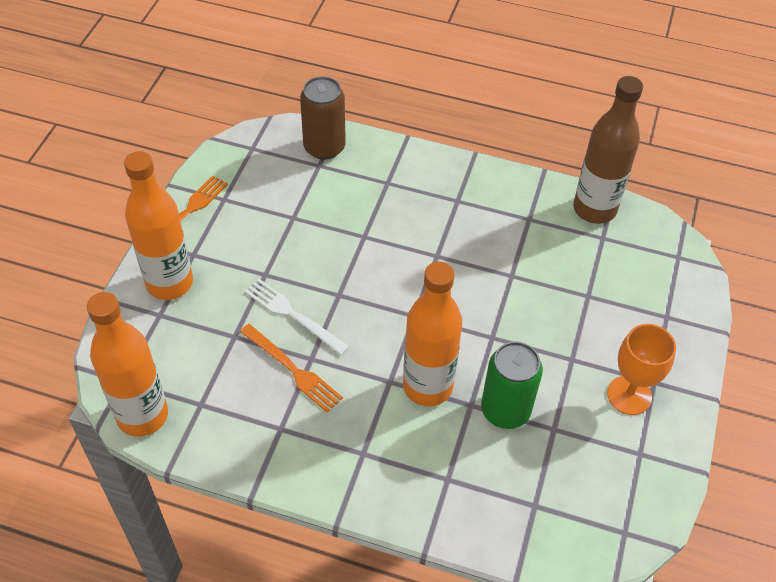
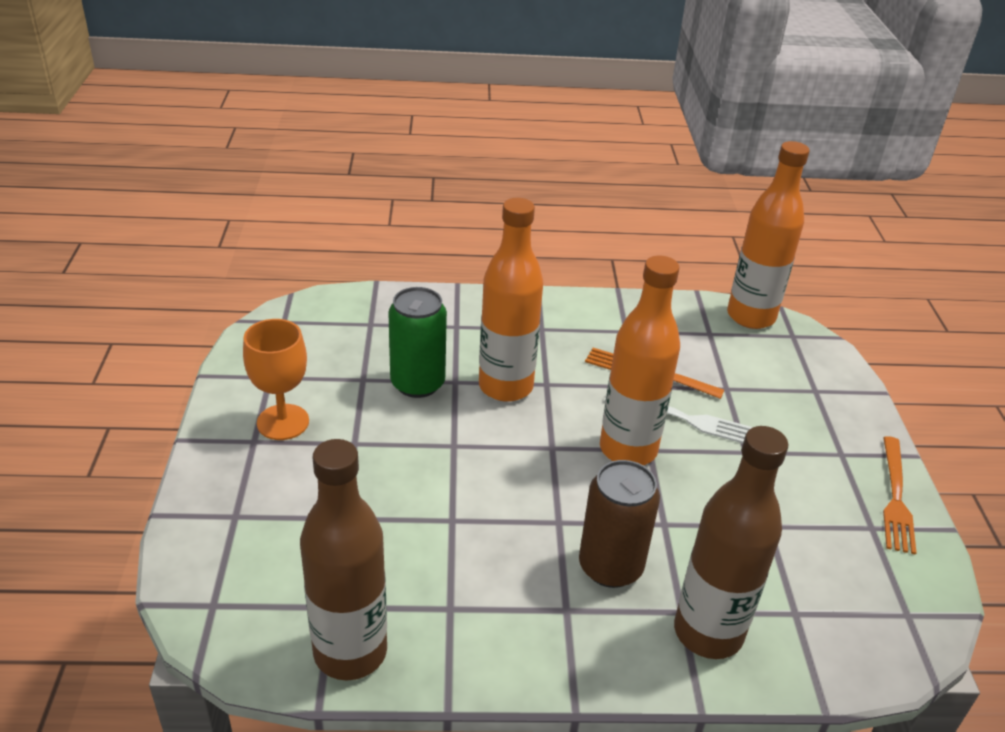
camera: 160 degrees right, 15 degrees down
orange bottle [124,151,193,300] -> orange bottle moved to [600,255,680,465]
brown can [300,76,346,160] -> brown can moved to [579,460,660,588]
none -> brown bottle [674,426,788,659]

